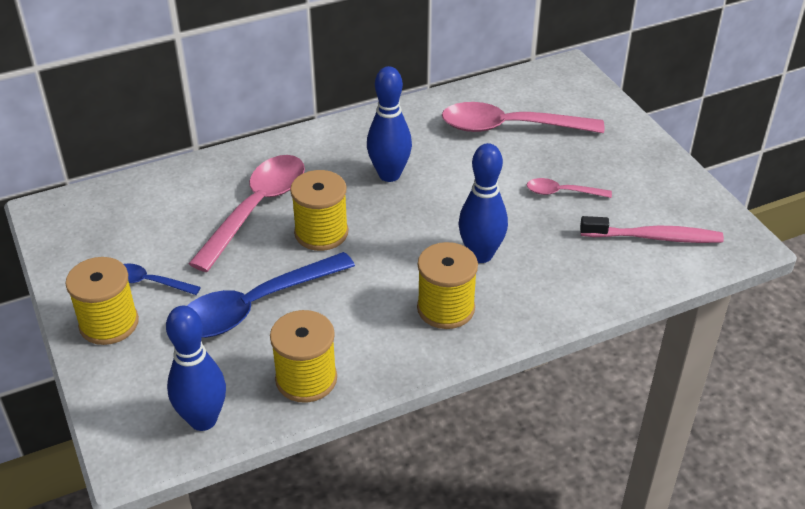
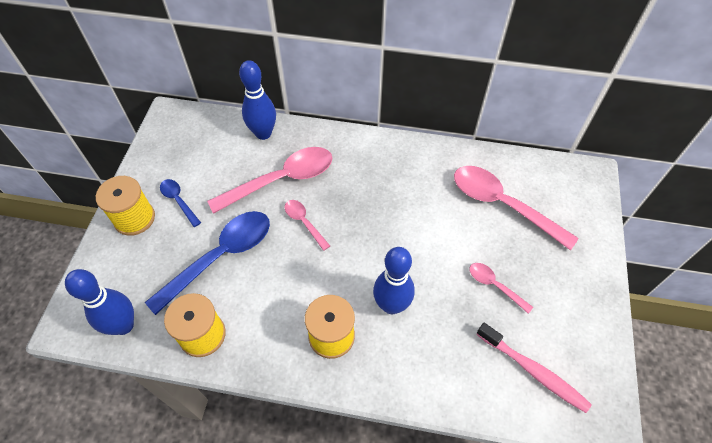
camera: 35 degrees right, 15 degrees up
blue spoon [187,252,355,338] -> blue spoon turned 135 degrees clockwise [145,211,270,315]
yellow spool [290,170,348,251] -> pink spoon [285,200,330,251]
blue bowling pin [367,66,412,182] -> blue bowling pin moved to [239,60,276,140]

